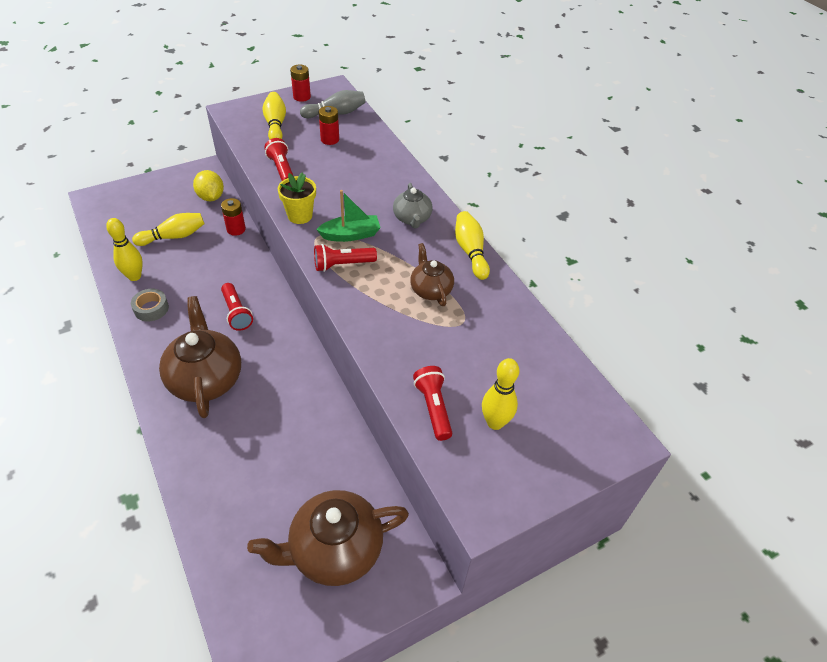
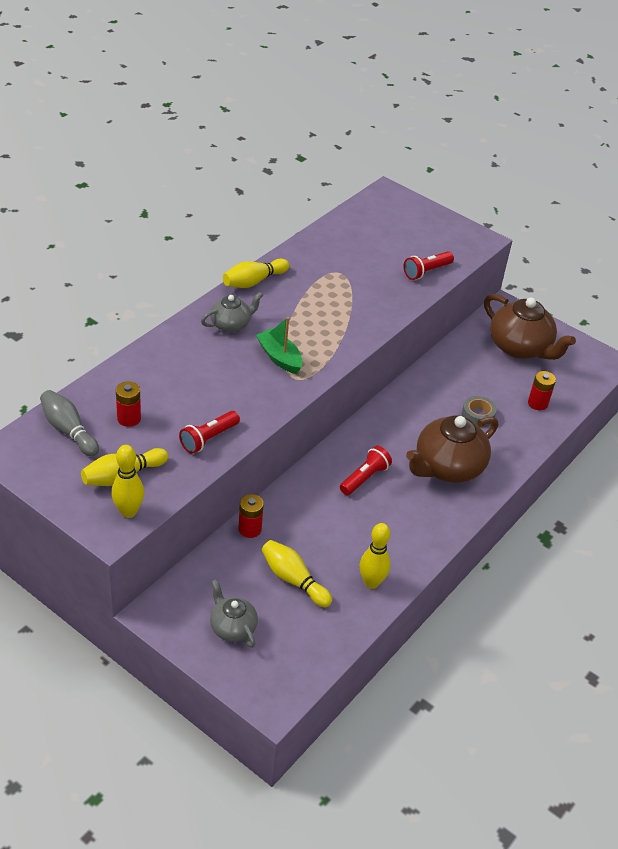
camera: 115 degrees left, 5 degrees down
grey tape [131,289,169,322] -> grey tape moved to [462,396,497,428]
yellow lemon [193,170,224,201] -> none
yellow flower pot [278,173,316,224] -> none
red battery [290,65,311,102] -> red battery moved to [528,371,556,411]
red flashlight [314,244,377,272] -> none
brown teapot [410,243,454,306] -> none
yellow bowling pin [482,358,519,430] -> yellow bowling pin moved to [111,445,144,518]
none -> grey teapot [210,579,258,648]

